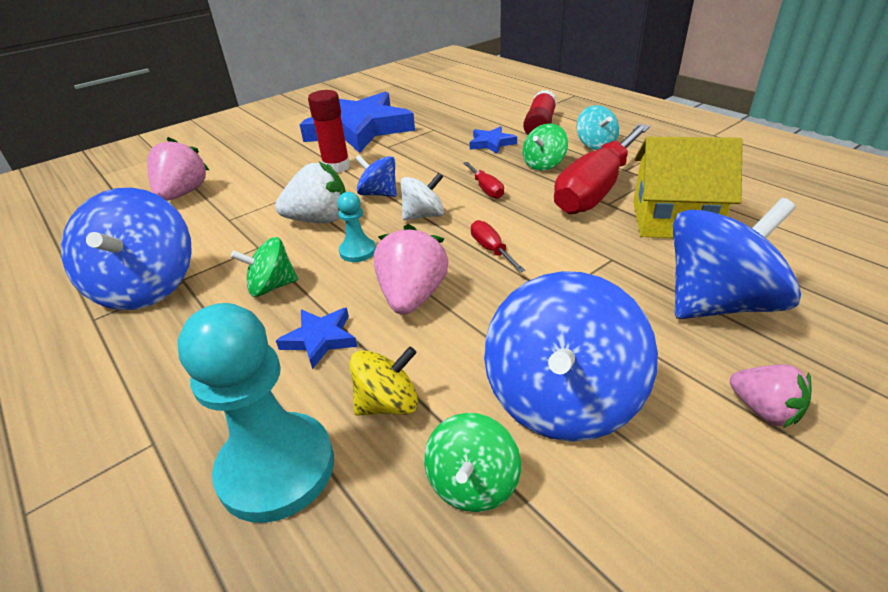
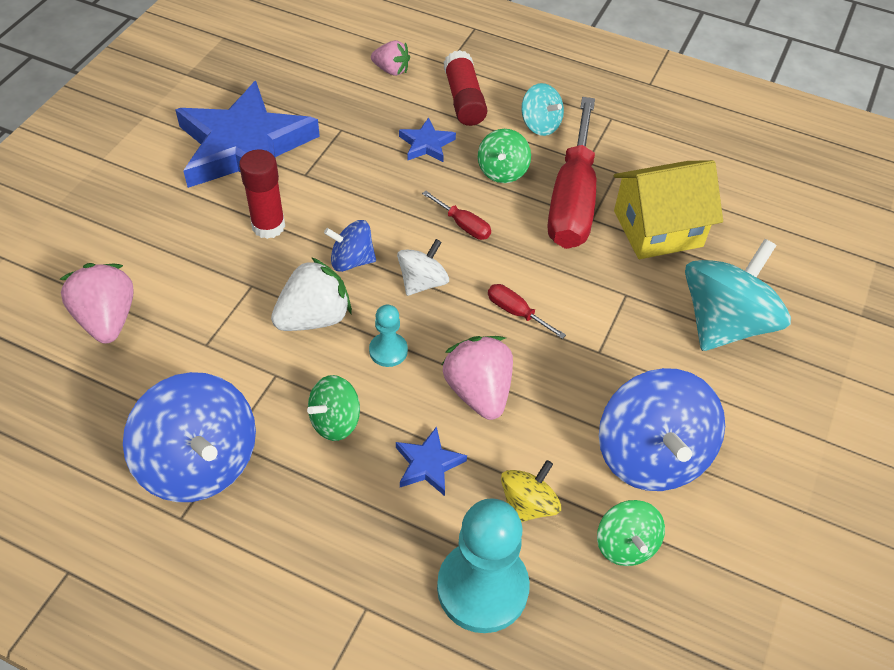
camera: 30 degrees left, 15 degrees up
blue spinning top [673,198,801,319] -> turquoise spinning top [685,239,791,351]
pink strawberry [730,364,812,428] -> pink strawberry moved to [371,40,410,76]

